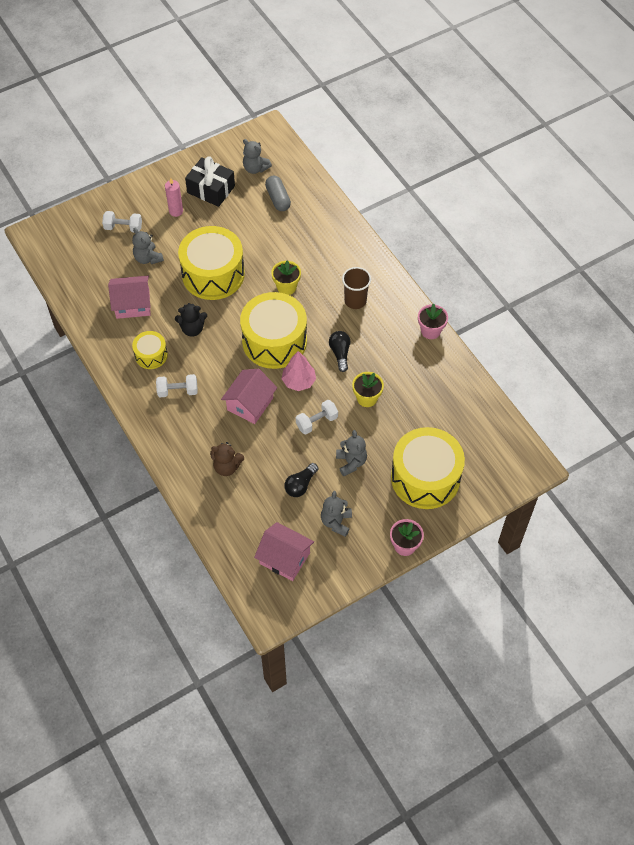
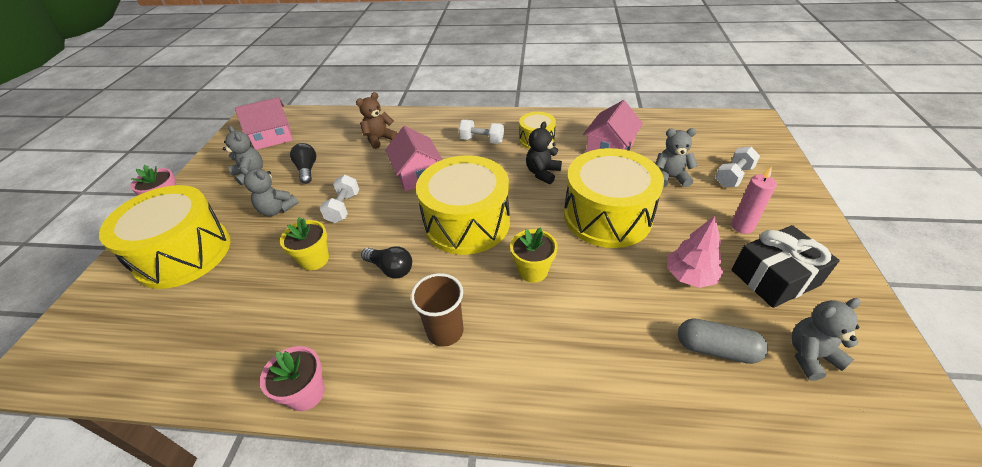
camera: 130 degrees right, 15 degrees down
white dumbbell [156,374,198,397] -> white dumbbell turned 75 degrees clockwise [459,120,504,144]
pink tree [281,351,316,391] -> pink tree moved to [667,216,723,288]

